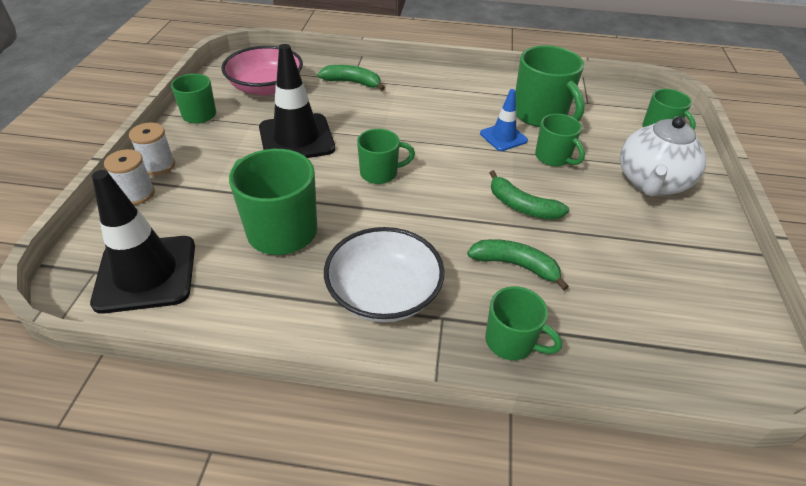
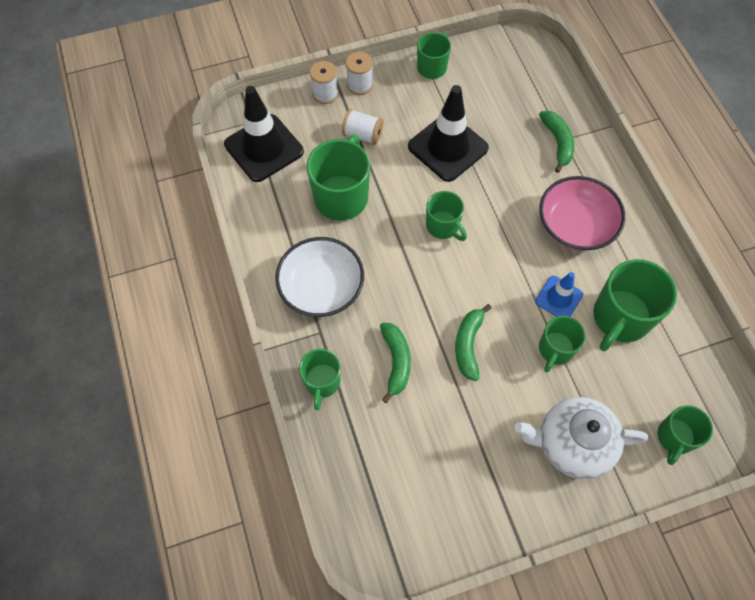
camera: 65 degrees right, 20 degrees up
pink bowl [222,46,303,96] -> pink bowl moved to [539,176,625,251]
none -> white spool [342,109,383,145]

